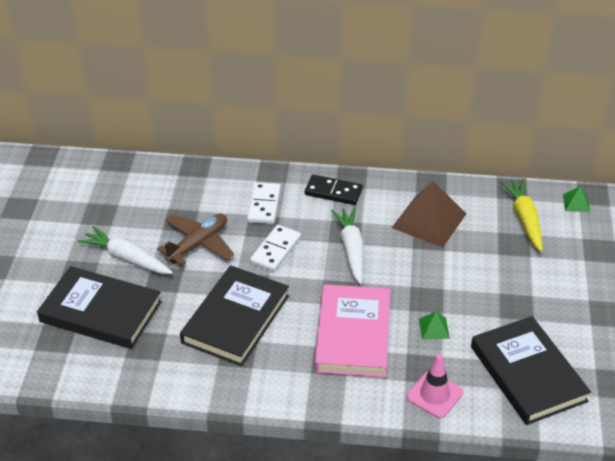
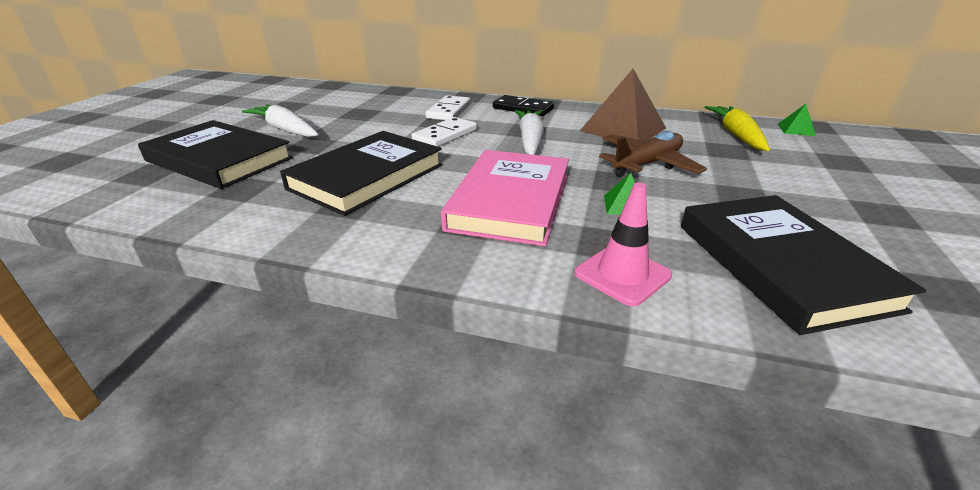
camera: 10 degrees right, 10 degrees down
brown plane [157,214,234,266] -> brown plane moved to [599,131,707,177]

